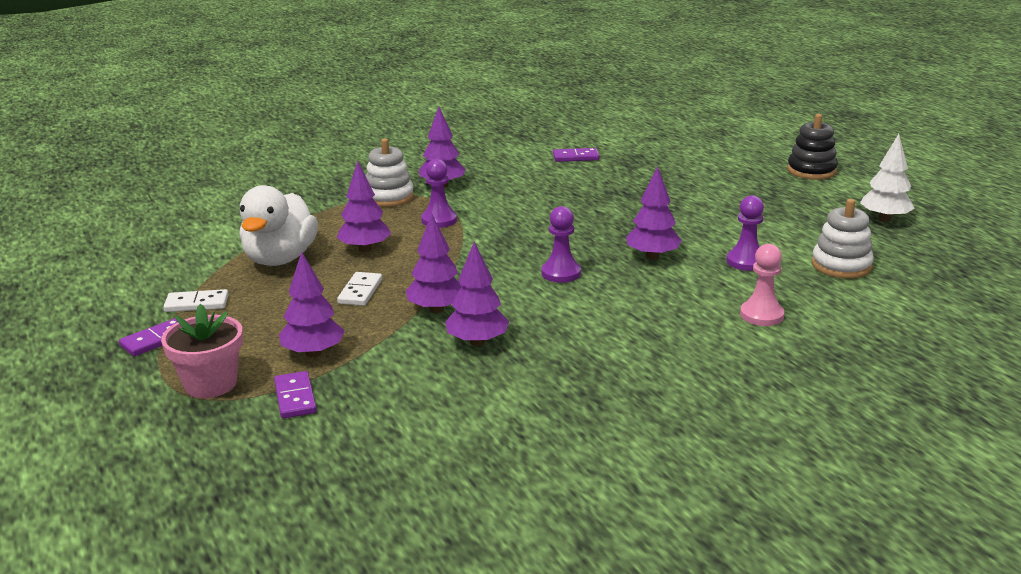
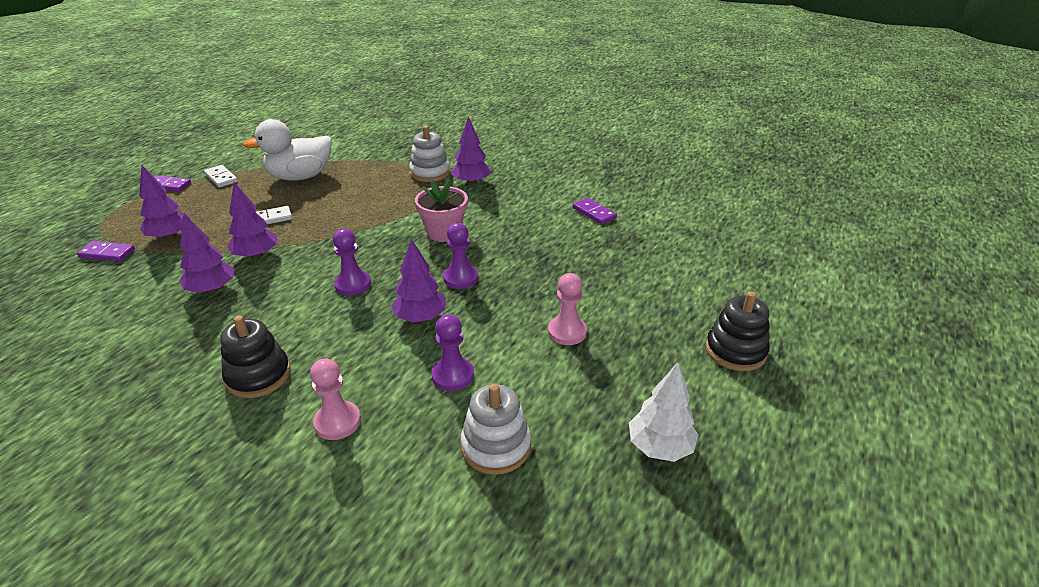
camera: 55 degrees right, 10 degrees up
pink flower pot [161,304,243,398] -> pink flower pot moved to [415,180,468,242]
purple domino [274,371,317,418] -> purple domino turned 60 degrees clockwise [77,241,135,262]
purple tree [337,161,391,252] -> none
purple pawn [421,159,457,228] -> purple pawn moved to [443,223,478,289]
none -> black stacking toy [220,315,290,398]
none -> pink pawn [548,273,587,345]

